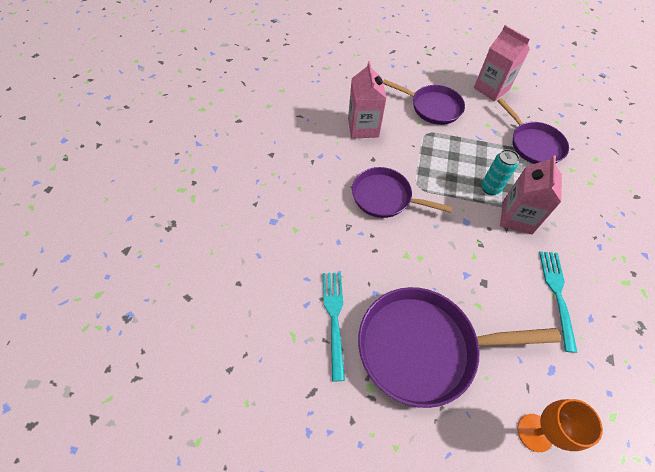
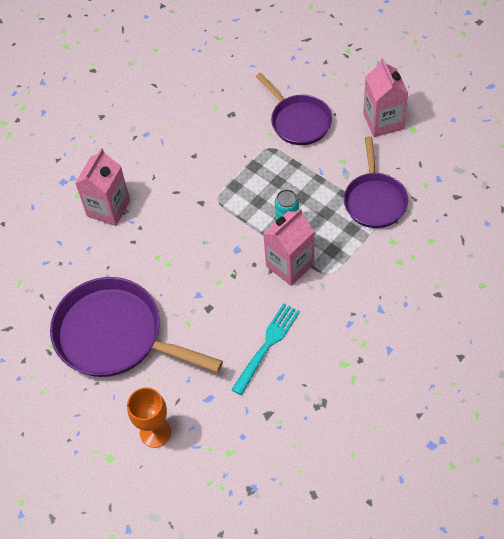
camera: 35 degrees right, 0 degrees up
turquoise fork [322,272,345,381] -> none
pink carton [348,61,387,139] -> pink carton moved to [75,148,130,226]
purple pan [352,167,452,218] -> none

